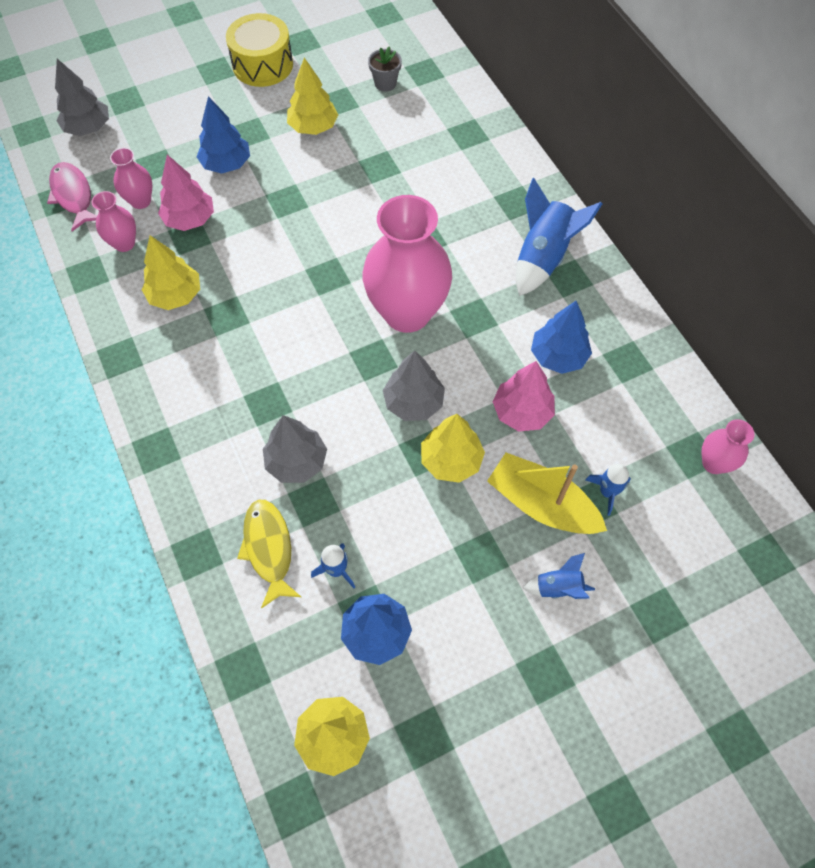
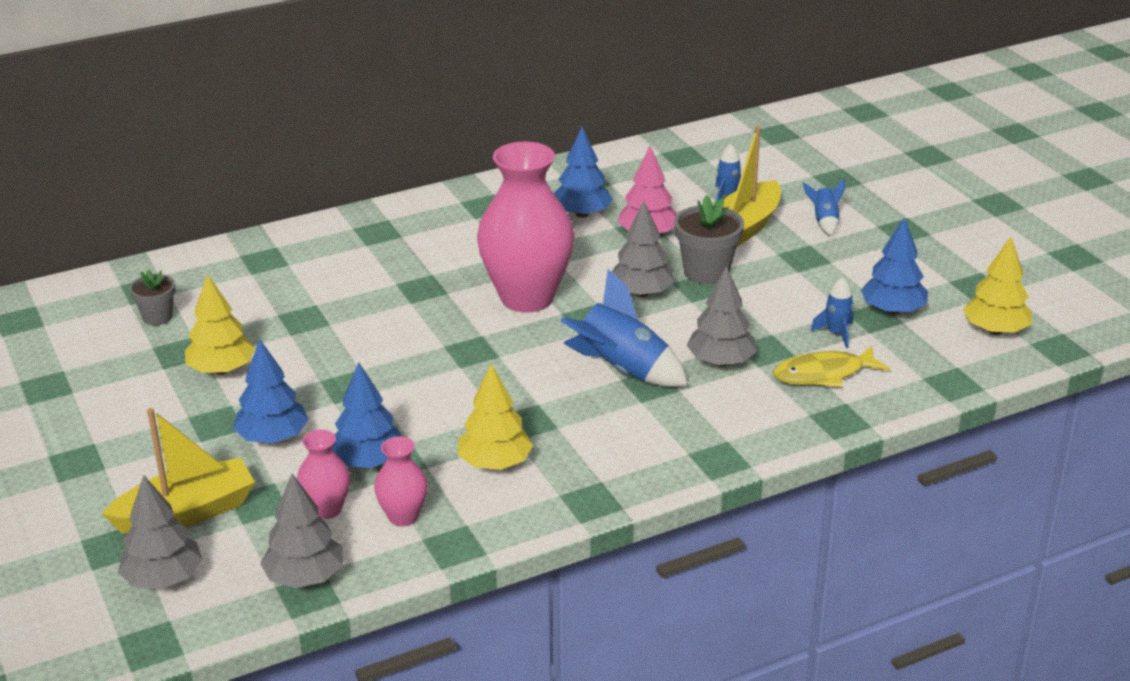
camera: 90 degrees left, 30 degrees down
pink fish [47,162,97,231] -> grey tree [260,474,343,588]
pink tree [158,155,214,231] -> blue tree [332,363,401,468]
yellow drum [226,13,293,87] -> none
yellow tree [421,414,485,483] -> grey flower pot [674,195,744,284]
blue rocket [516,177,602,296] -> blue rocket moved to [560,269,688,387]
pink vase [702,420,755,474] -> none
none -> yellow boat [102,408,255,534]

